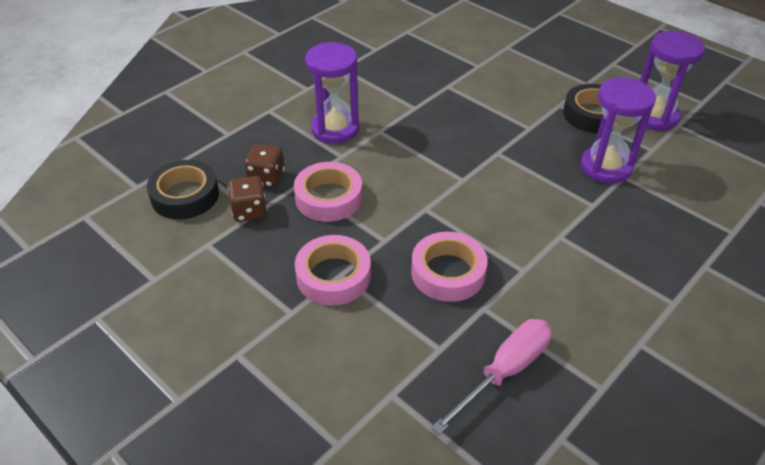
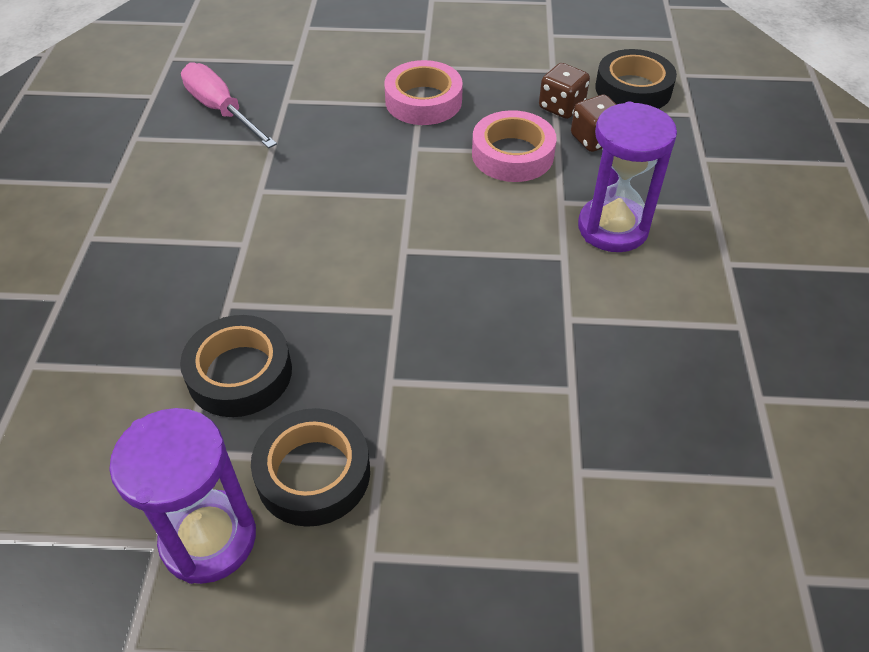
camera: 140 degrees right, 5 degrees up
pink tape [411,232,488,302] -> none
pink screwdriver [431,319,552,435] -> pink screwdriver turned 135 degrees clockwise [181,63,277,148]
purple hourglass [581,77,656,184] -> black tape [180,315,292,417]

